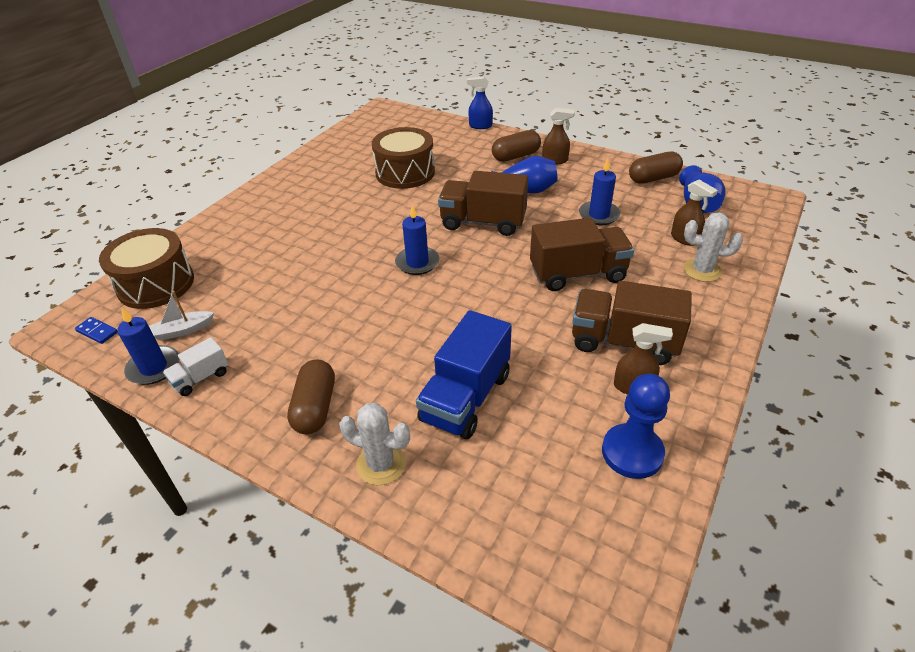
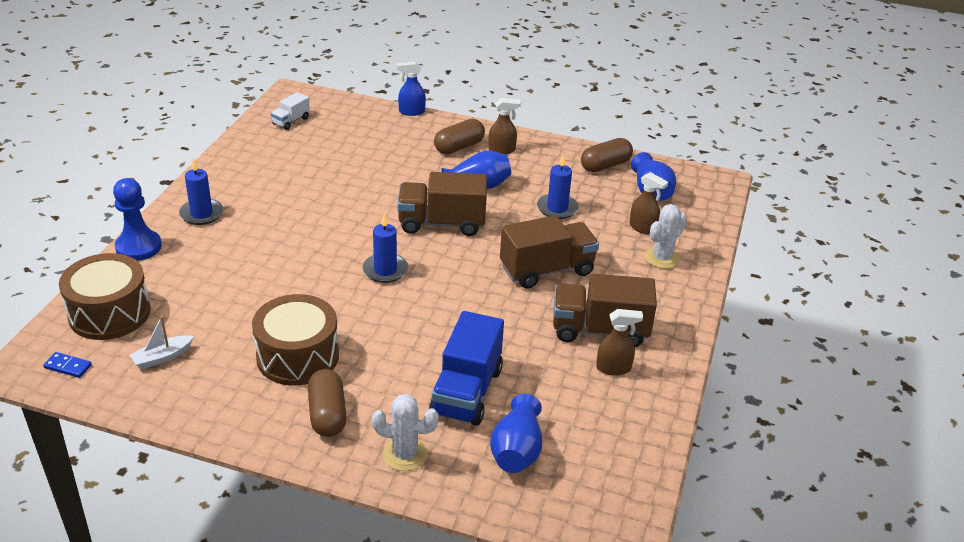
camera: 15 degrees left, 5 degrees down
blue candle [117,307,179,385] -> blue candle moved to [179,158,223,225]
white truck [163,337,228,396] -> white truck moved to [271,92,310,130]
brown drum [372,127,435,189] -> brown drum moved to [252,294,339,386]
blue pawn [602,374,670,479] -> blue pawn moved to [113,178,162,261]
white cactus [683,212,743,282] -> white cactus turned 45 degrees counterclockwise [645,204,687,269]
none -> blue vase [490,394,542,473]

